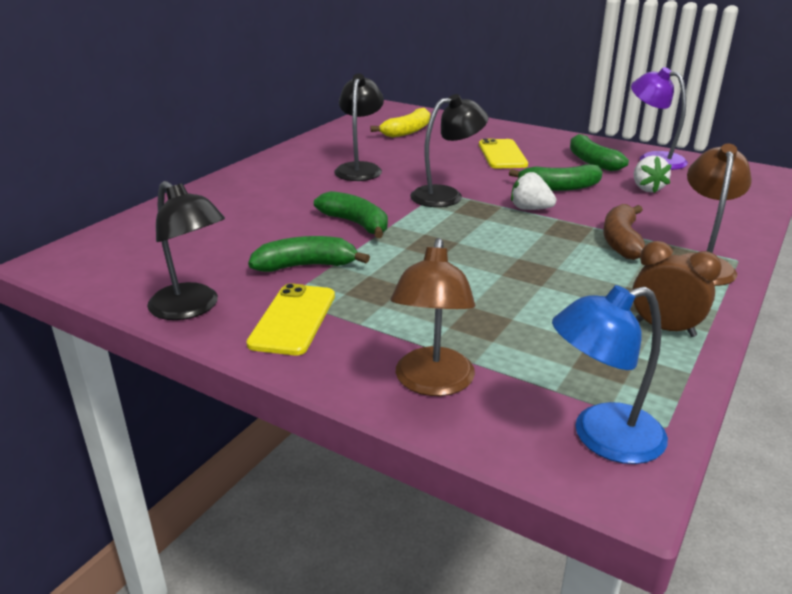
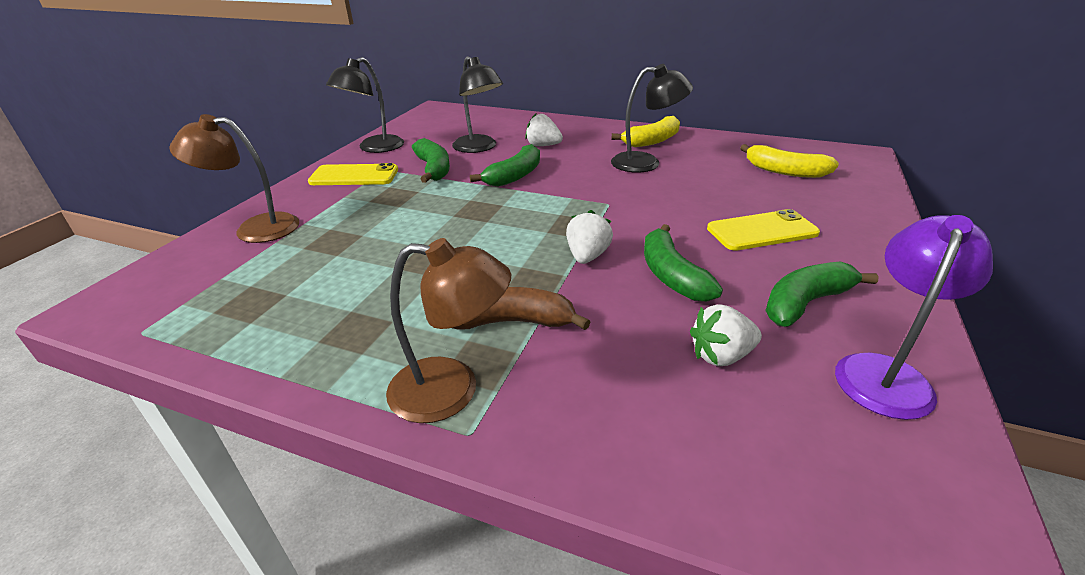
camera: 80 degrees right, 5 degrees up
black lamp [410,94,488,207] -> black lamp moved to [452,56,503,153]
blue lamp [552,285,668,464] -> none
brown clock [632,241,722,337] -> none
none -> white strawberry [525,113,563,146]
none -> yellow banana [612,116,680,147]

